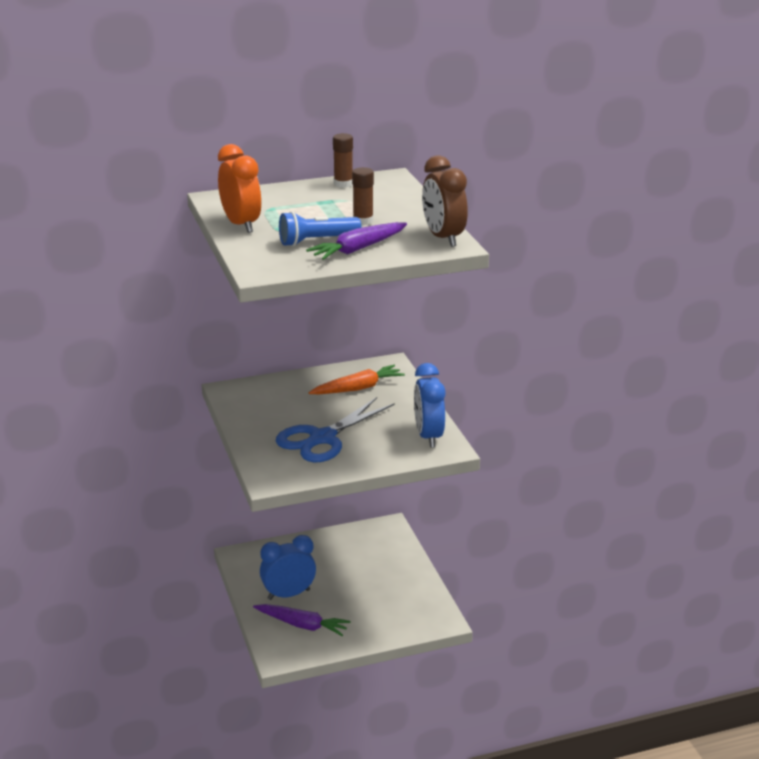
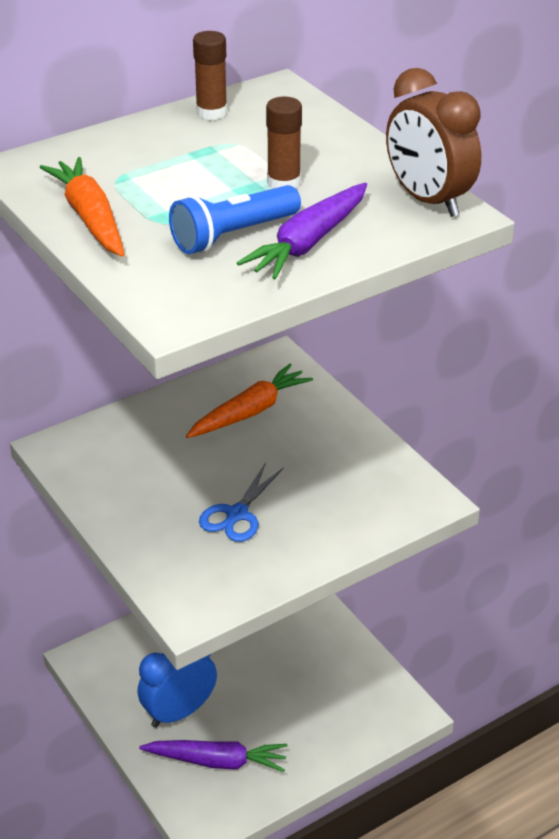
camera: 15 degrees left, 10 degrees up
orange clock [218,144,261,233] -> orange carrot [40,157,125,257]
blue scissors [276,397,395,463] -> blue scissors [199,462,284,542], size x0.56
blue clock [414,363,446,448] -> none

